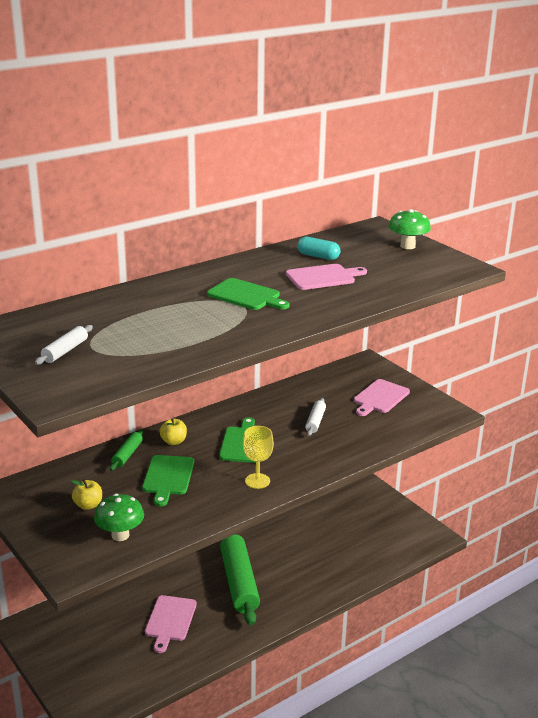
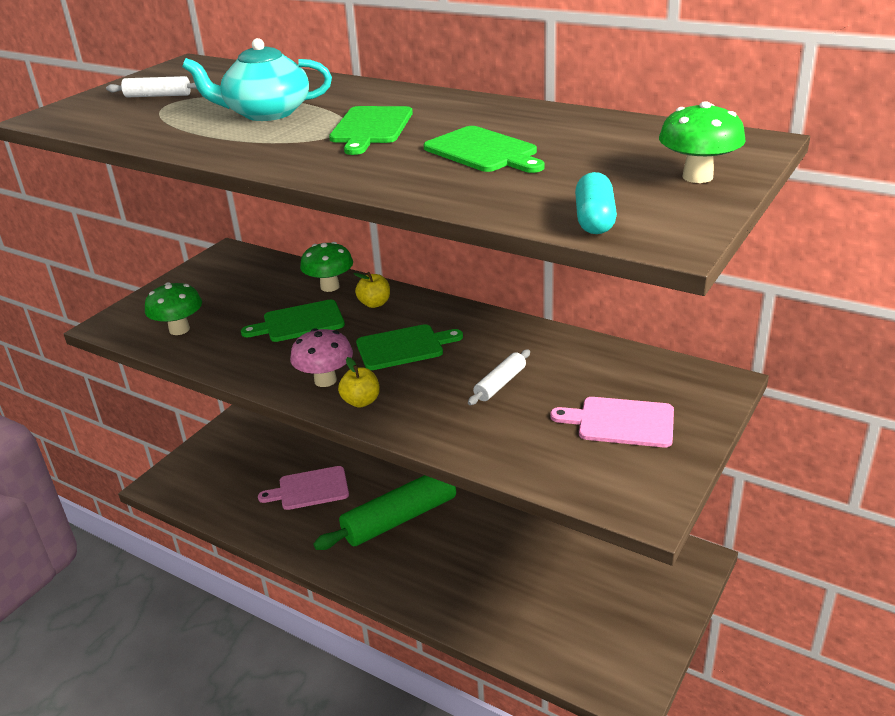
camera: 70 degrees right, 5 degrees up
yellow apple [71,479,102,510] -> yellow apple moved to [338,357,380,408]
green rolling pin [110,429,144,471] -> green mushroom [300,242,353,292]
yellow goblet [243,426,274,489] -> pink mushroom [290,328,353,387]
pink cutting board [286,264,367,290] -> green cutting board [423,126,545,173]
turquoise capsule [297,237,340,260] -> turquoise capsule moved to [575,172,617,234]
white rolling pin [305,398,326,436] -> white rolling pin turned 45 degrees counterclockwise [468,350,530,405]
none -> turquoise teapot [182,38,332,121]

